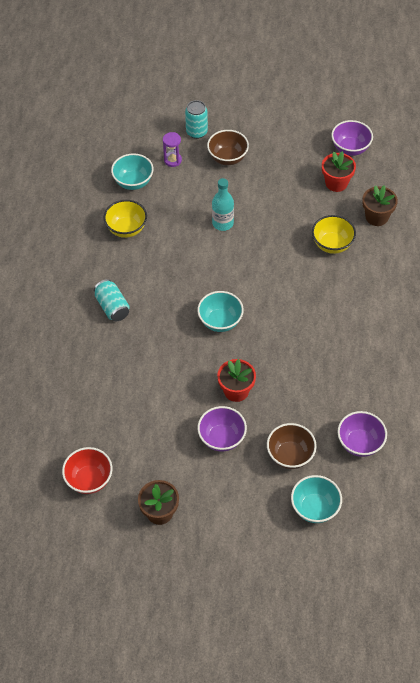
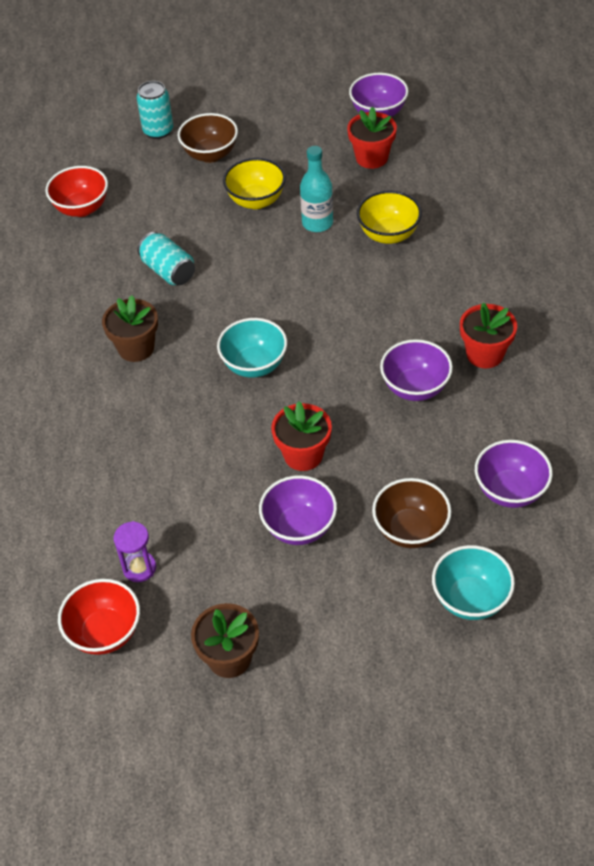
camera: 10 degrees left, 5 degrees down
turquoise can [94,279,130,321] -> turquoise can moved to [137,232,195,285]
yellow bowl [104,200,147,238] -> yellow bowl moved to [223,158,286,209]
turquoise bowl [111,153,154,190] -> red bowl [45,166,108,217]
purple hourglass [163,132,182,167] -> purple hourglass moved to [114,521,156,582]
turquoise bottle [212,178,234,231] -> turquoise bottle moved to [300,146,333,232]
brown flower pot [362,185,398,226] -> brown flower pot moved to [102,295,158,362]
none -> purple bowl [380,339,453,401]
none -> red flower pot [460,303,517,368]

